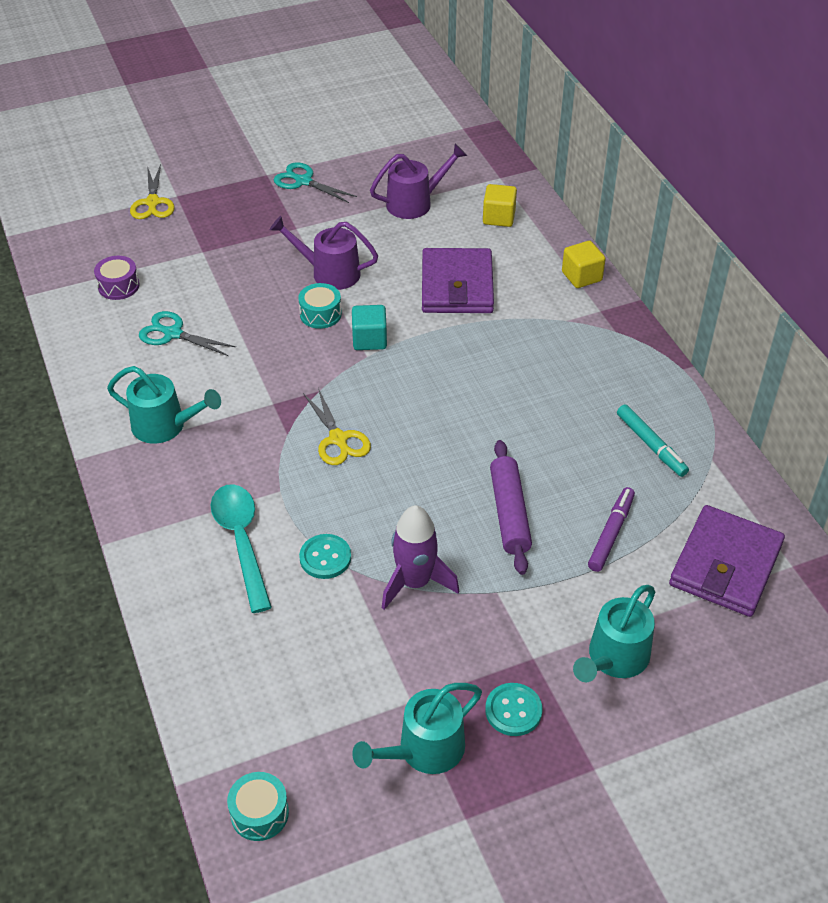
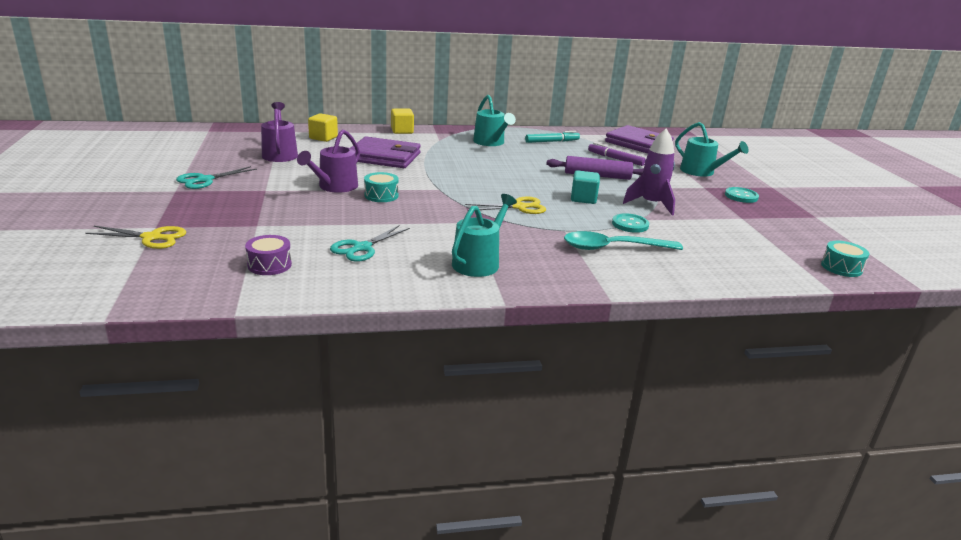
camera: 80 degrees left, 20 degrees down
turquoise cube [352,305,387,350] -> turquoise cube moved to [571,170,600,204]
turquoise watering can [352,683,482,774] -> turquoise watering can moved to [473,95,516,146]

